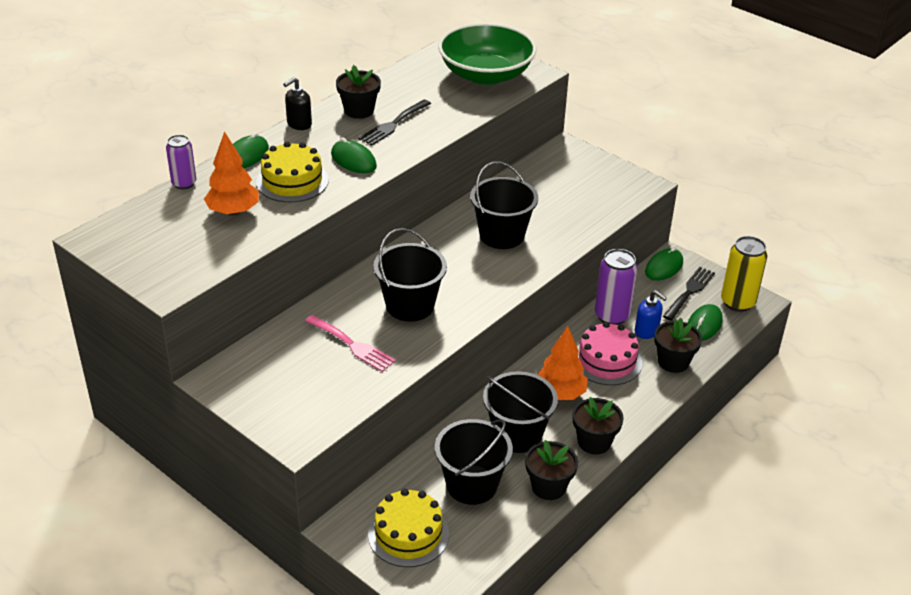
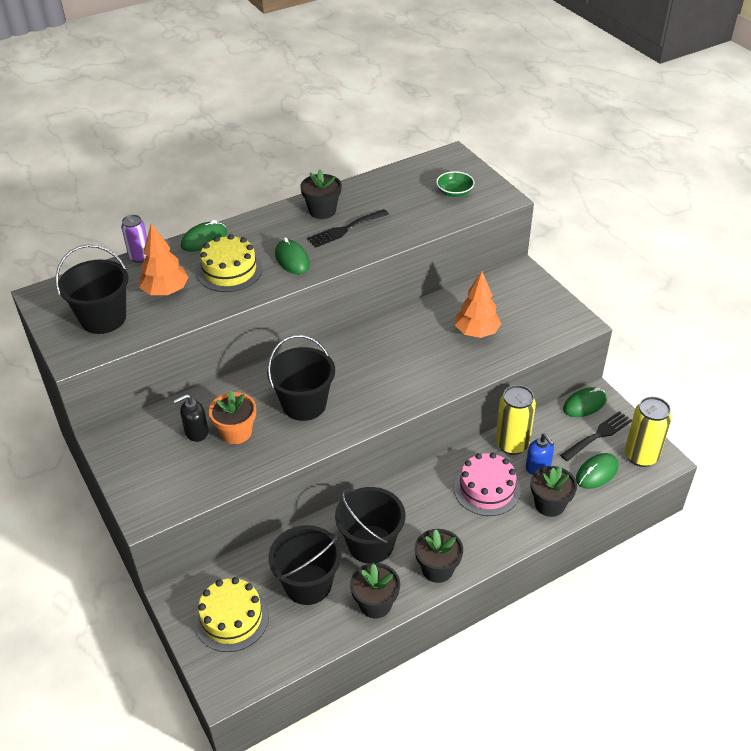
camera: 20 degrees right, 5 degrees up
black soap dispenser [283,77,312,130] -> black soap dispenser moved to [174,394,208,442]
pink fork [305,315,396,372] -> orange flower pot [209,390,256,444]
green bowl [438,23,537,85] -> green bowl [436,171,474,197], size x0.41
black bucket [470,161,538,249] -> black bucket moved to [56,244,129,334]
orange tree [538,326,588,400] -> orange tree moved to [455,271,501,338]
purple can [595,249,638,325] -> yellow can [495,385,536,455]

